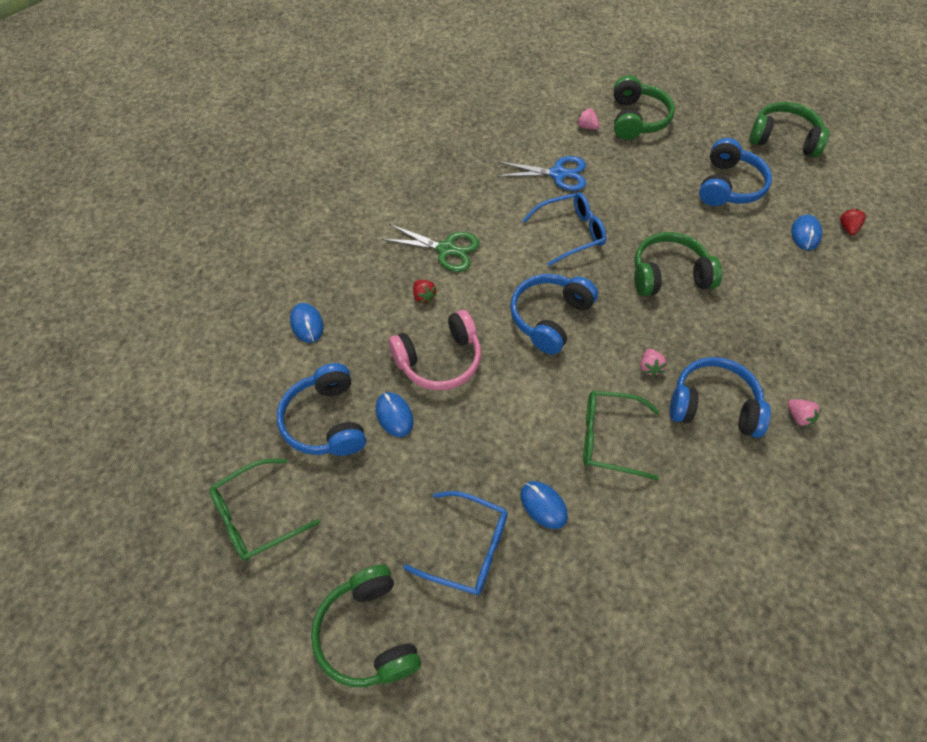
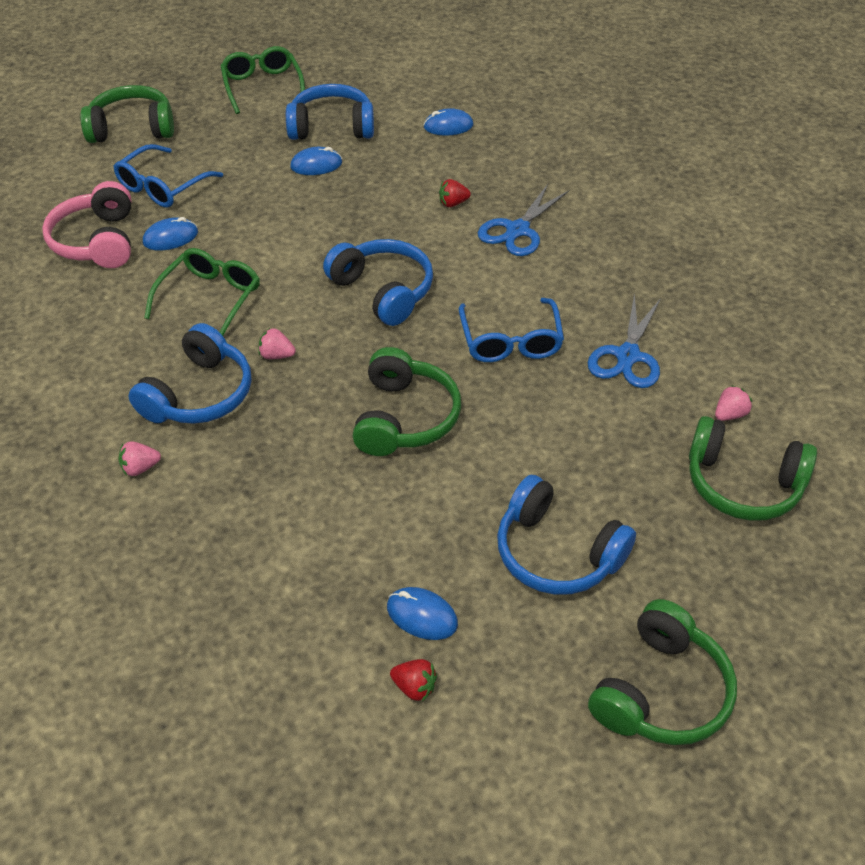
camera: 105 degrees right, 10 degrees down
green scissors [381,224,480,272] -> blue scissors [478,184,569,256]
pink headphones [388,310,481,390] -> pink headphones moved to [42,181,131,268]

